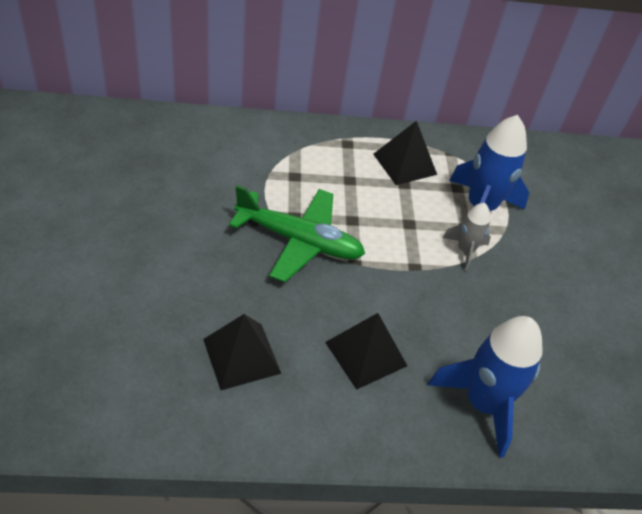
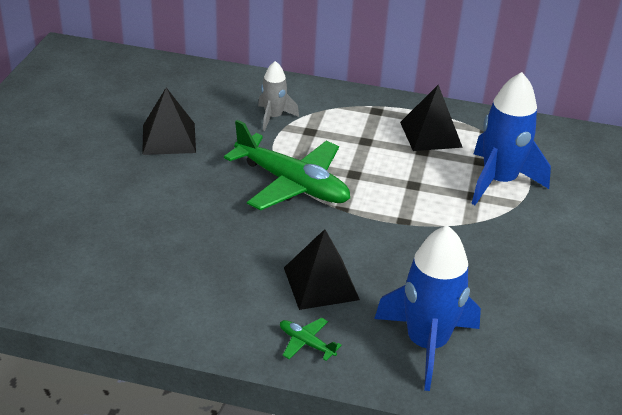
camera: 20 degrees right, 10 degrees down
black pyramid [203,314,281,390] -> black pyramid moved to [142,88,196,155]
grey rocket [443,203,491,271] -> grey rocket moved to [258,61,299,131]
none -> green plane [280,318,342,361]

